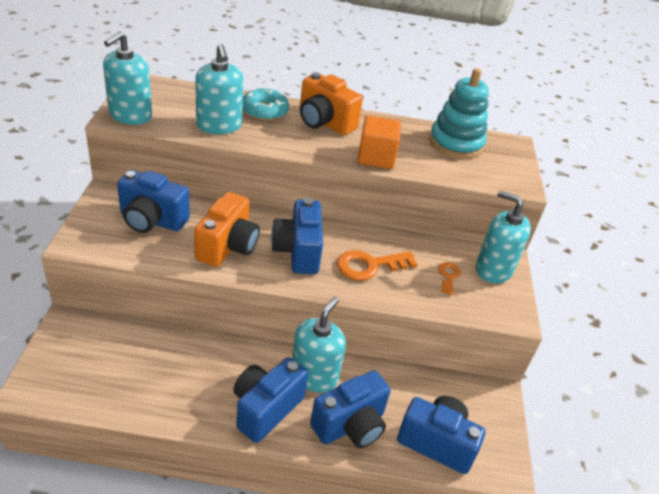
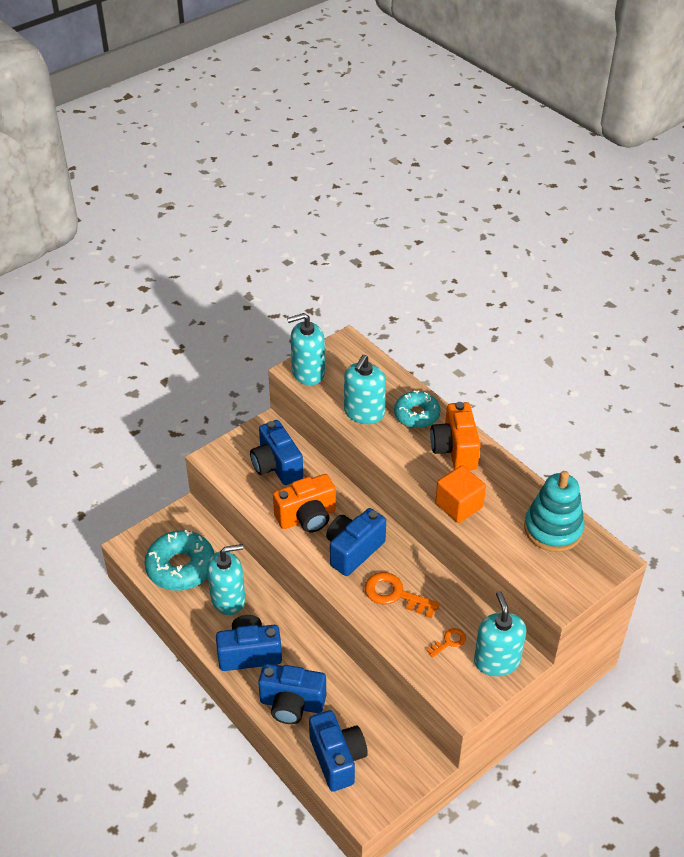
camera: 50 degrees right, 5 degrees up
turquoise soap dispenser [292,297,346,393] -> turquoise soap dispenser moved to [207,544,245,615]
none -> turquoise donut [144,530,214,591]

